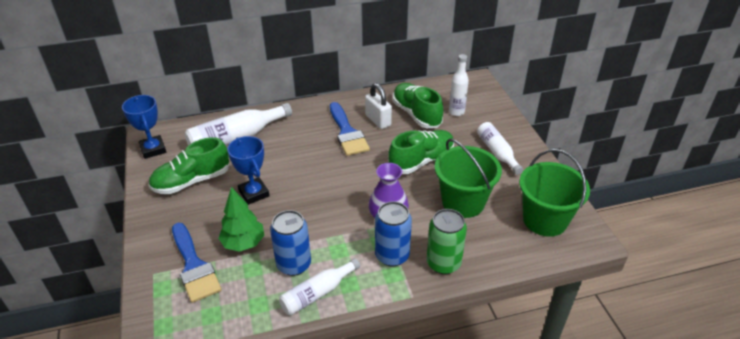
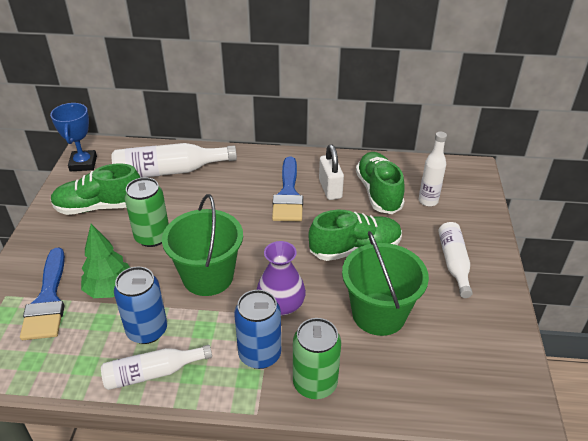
camera: 20 degrees right, 0 degrees up
blue trophy [227,136,269,205] -> green can [124,177,169,247]
green bucket [519,149,590,237] -> green bucket moved to [162,194,243,296]

